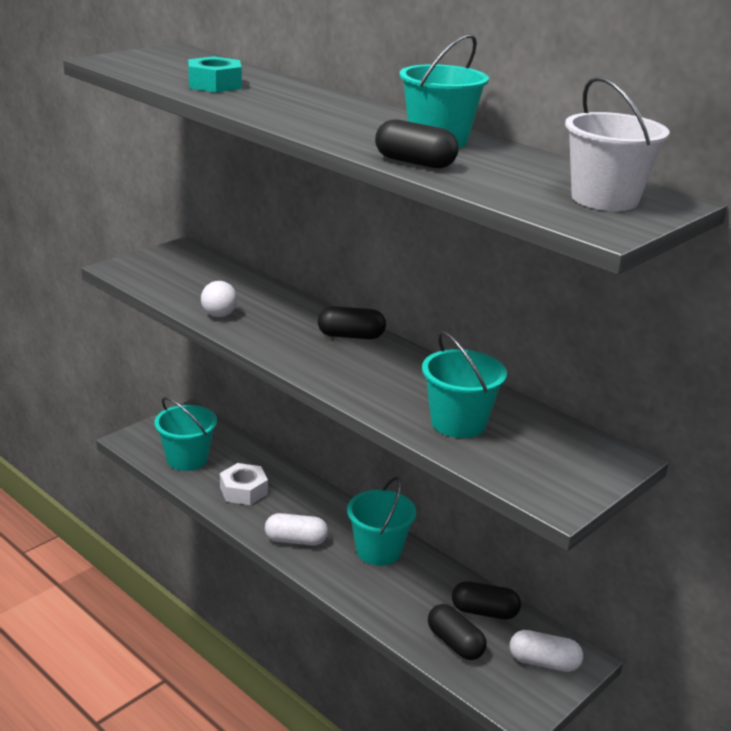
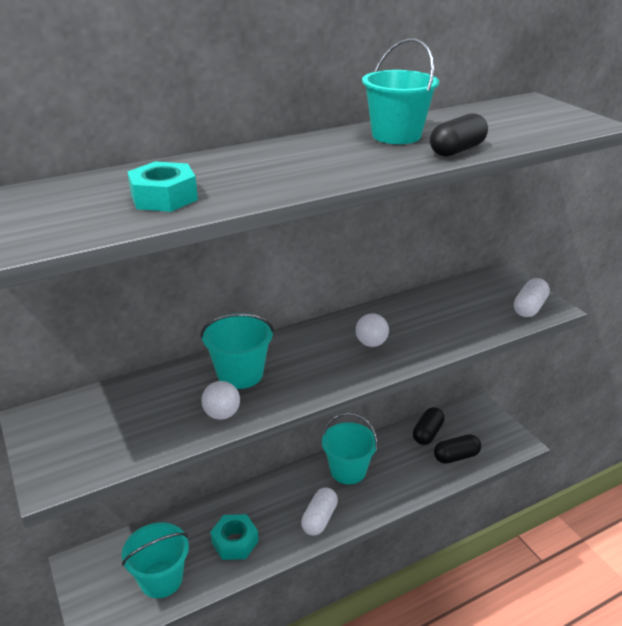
camera: 70 degrees left, 5 degrees up
white nut [220,463,268,505] -> turquoise nut [210,514,258,560]
black capsule [318,306,386,339] -> none
turquoise bucket [422,331,507,438] -> turquoise bucket moved to [200,313,274,389]
white capsule [510,630,583,672] -> white capsule moved to [514,278,550,317]
white bucket [565,76,669,211] -> none
none -> white ball [356,313,389,347]

